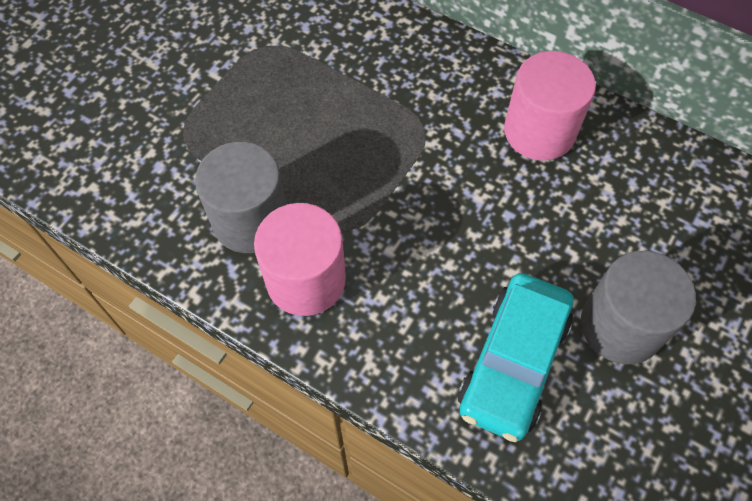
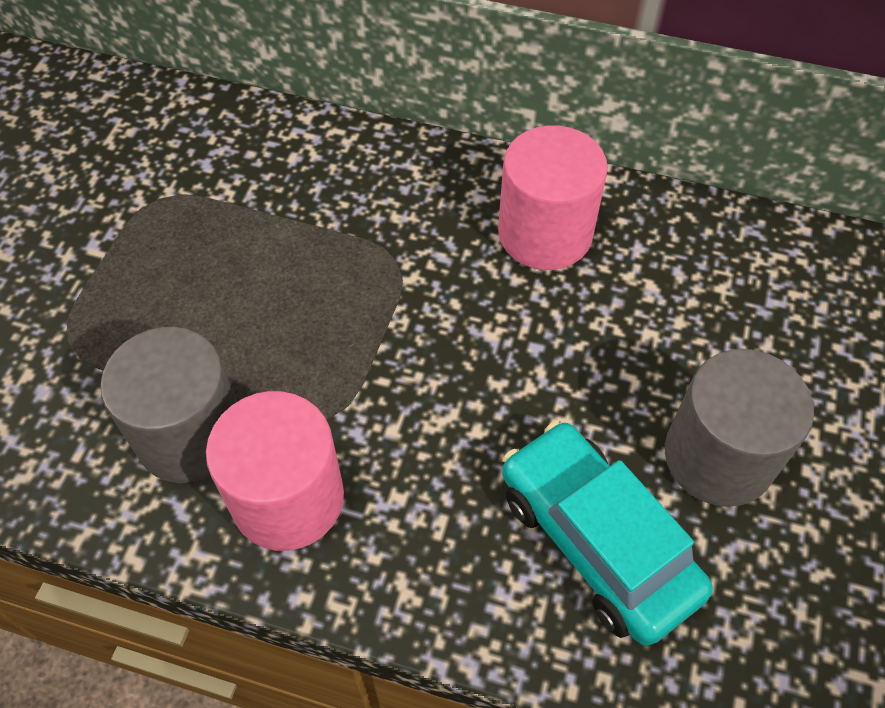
camera: 15 degrees left, 5 degrees down
turquoise car [458,273,573,442] -> turquoise car turned 135 degrees clockwise [502,421,713,646]

